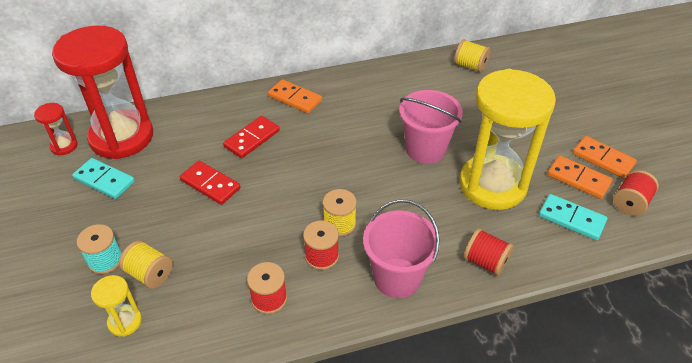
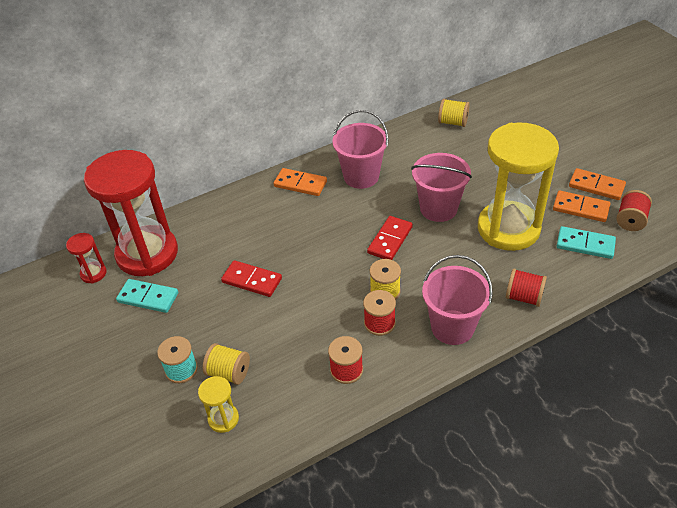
camera: 10 degrees left, 0 degrees up
red domino [223,116,280,158] -> red domino moved to [367,216,413,260]
none -> pink bucket [332,110,389,189]

